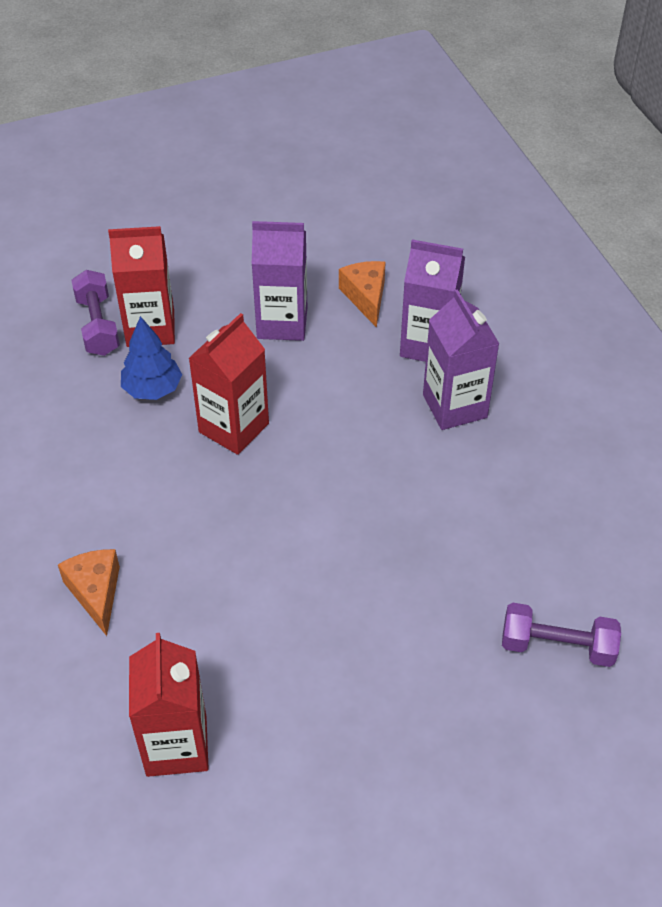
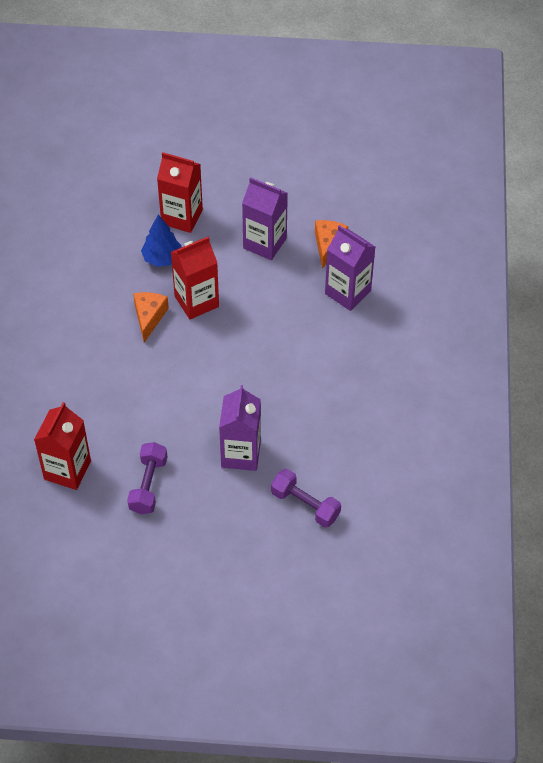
camera: 25 degrees right, 5 degrees up
orange cheese [58,549,120,636] -> orange cheese moved to [133,292,169,343]
purple dumbbell [71,270,120,356] -> purple dumbbell moved to [127,442,167,514]
purple carton [423,289,499,430] -> purple carton moved to [219,385,261,471]

